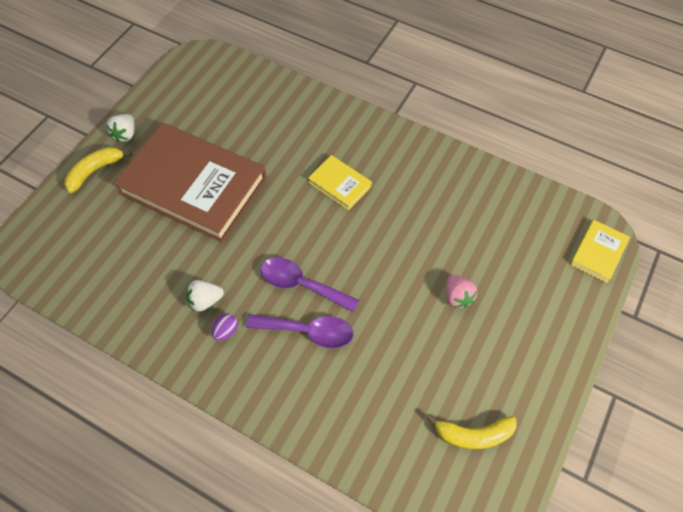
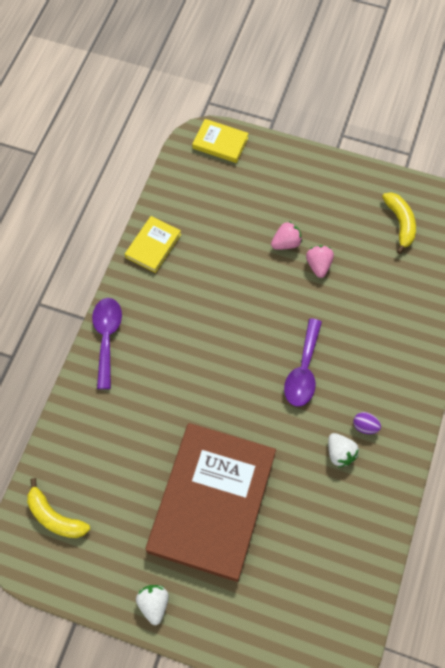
camera: 100 degrees left, 5 degrees up
yellow banana [65,147,132,193] -> yellow banana moved to [27,478,90,538]
white strawberry [106,114,135,142] -> white strawberry turned 105 degrees counterclockwise [136,585,169,625]
purple spoon [246,314,353,348] -> purple spoon moved to [92,298,122,389]
yellow book [308,155,372,210] -> yellow book moved to [125,216,181,273]
none -> pink strawberry [306,245,334,278]

